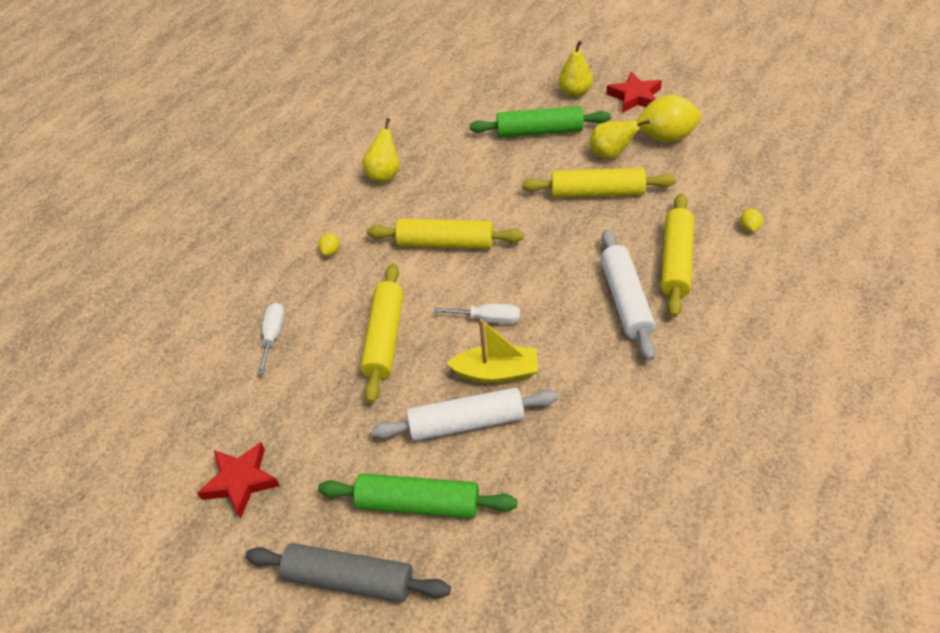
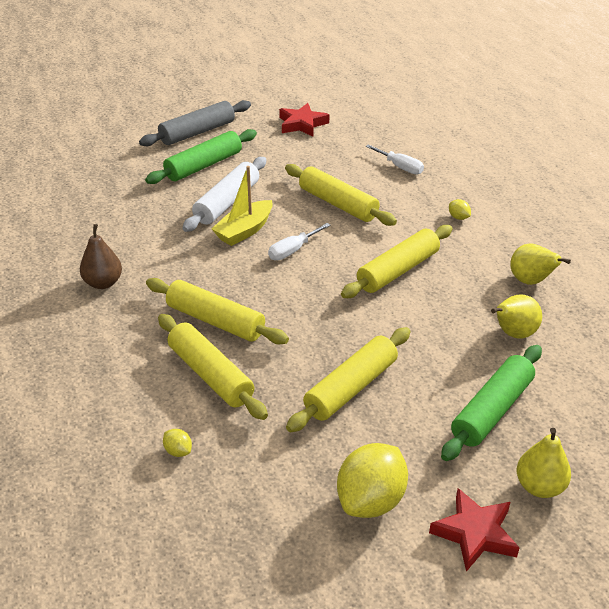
camera: 125 degrees right, 10 degrees down
yellow pear [590,120,650,159] -> yellow pear moved to [491,294,542,339]
white rolling pin [601,229,656,361] -> yellow rolling pin [146,278,289,344]
none -> brown pear [80,224,122,289]

